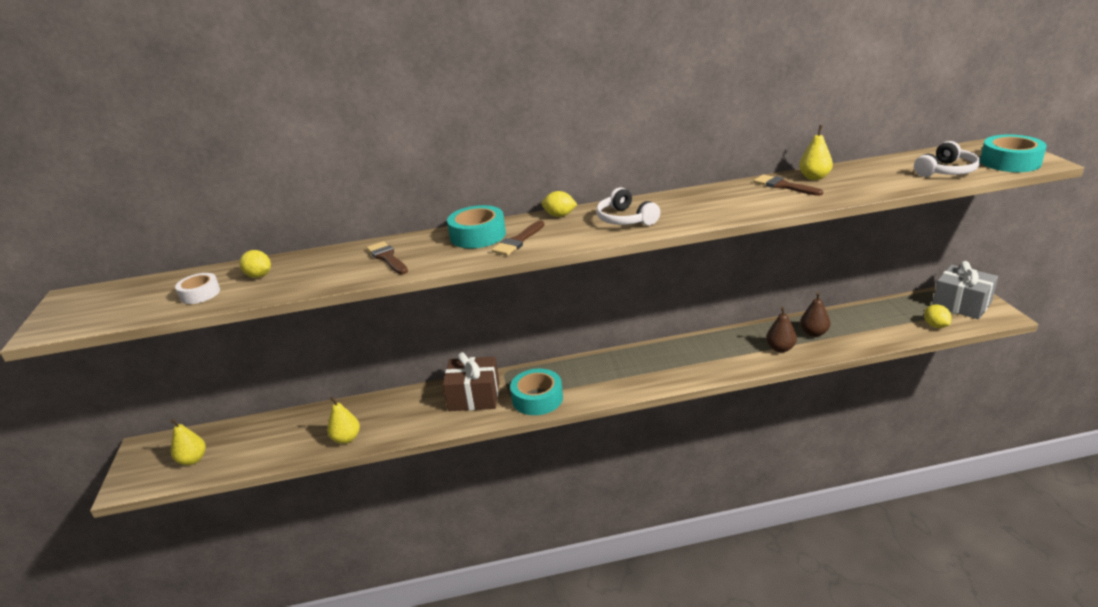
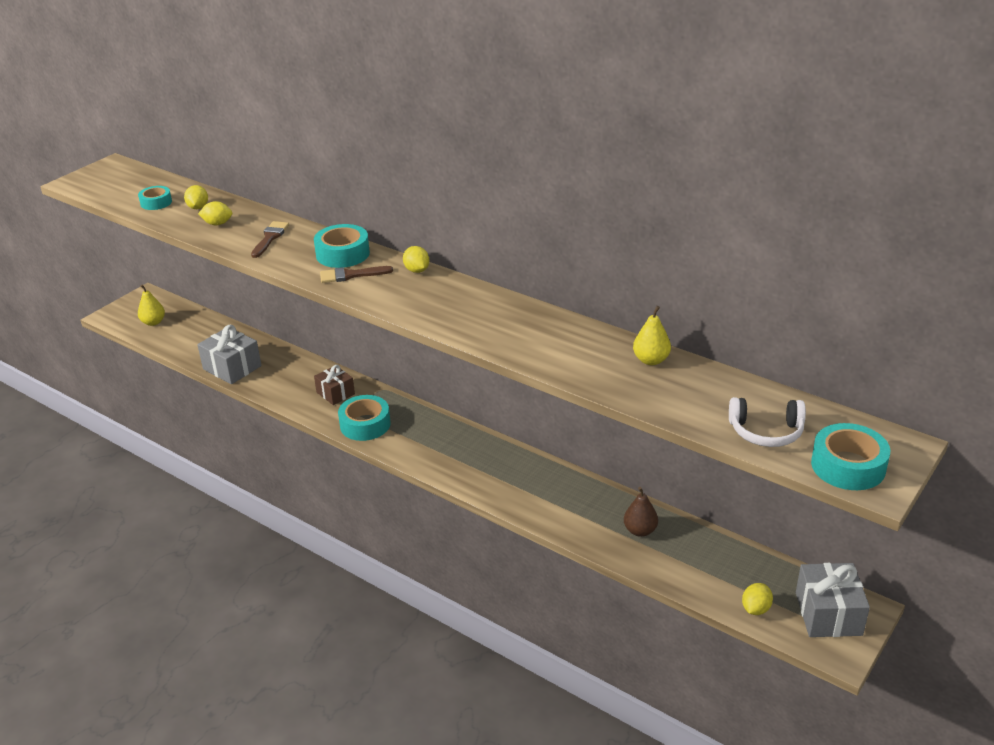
camera: 45 degrees right, 5 degrees up
white tape [175,273,220,304] -> turquoise tape [138,186,172,210]
yellow pear [327,397,360,444] -> grey gift [197,325,262,384]
brown gift [443,352,500,411] -> brown gift [314,365,355,405], size x0.65
white headphones [596,187,660,226] -> none
brown brush [754,174,823,196] -> none
brown pear [766,307,797,352] -> none
none -> yellow lemon [198,201,232,225]

